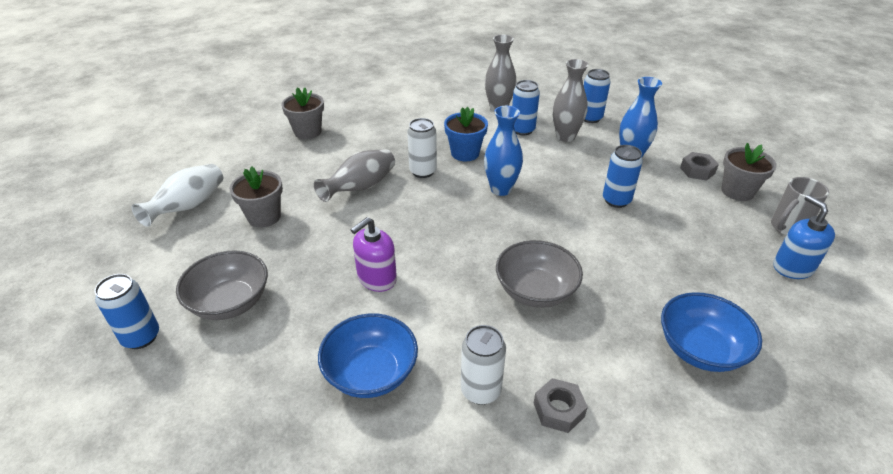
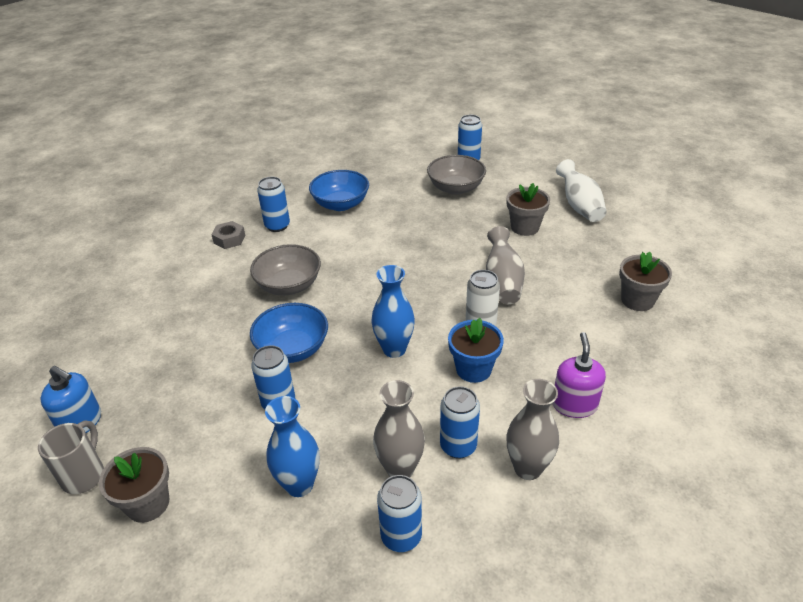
camera: 140 degrees right, 0 degrees up
purple soap dispenser [351,217,397,292] -> purple soap dispenser moved to [553,332,606,418]
white can [461,325,506,405] -> blue can [257,177,290,232]
blue bowl [661,292,762,372] -> blue bowl moved to [250,303,328,363]
grey nut [680,152,719,181] -> none

